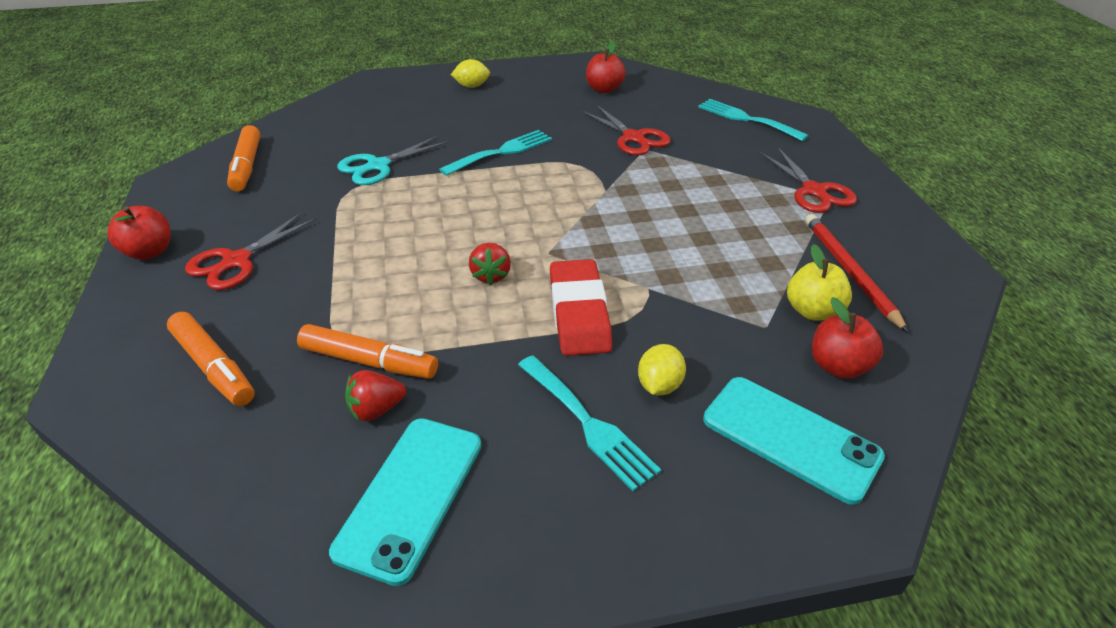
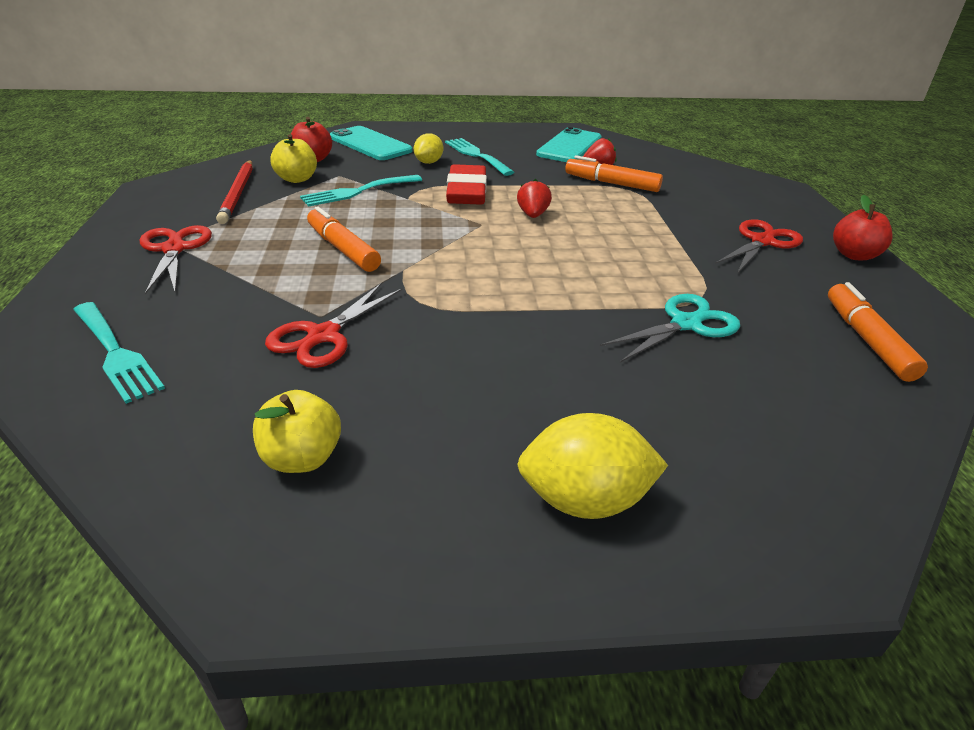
camera: 175 degrees left, 5 degrees down
orange marker [167,312,255,406] -> orange marker moved to [307,206,381,272]
turquoise fork [439,130,552,176] -> turquoise fork moved to [300,175,422,207]
yellow lemon [451,59,490,88] -> yellow lemon [517,413,668,519], size x1.66
red scissors [582,105,671,156] -> red scissors turned 120 degrees counterclockwise [265,283,402,368]
red apple [586,42,625,93] -> yellow apple [253,390,341,473]

